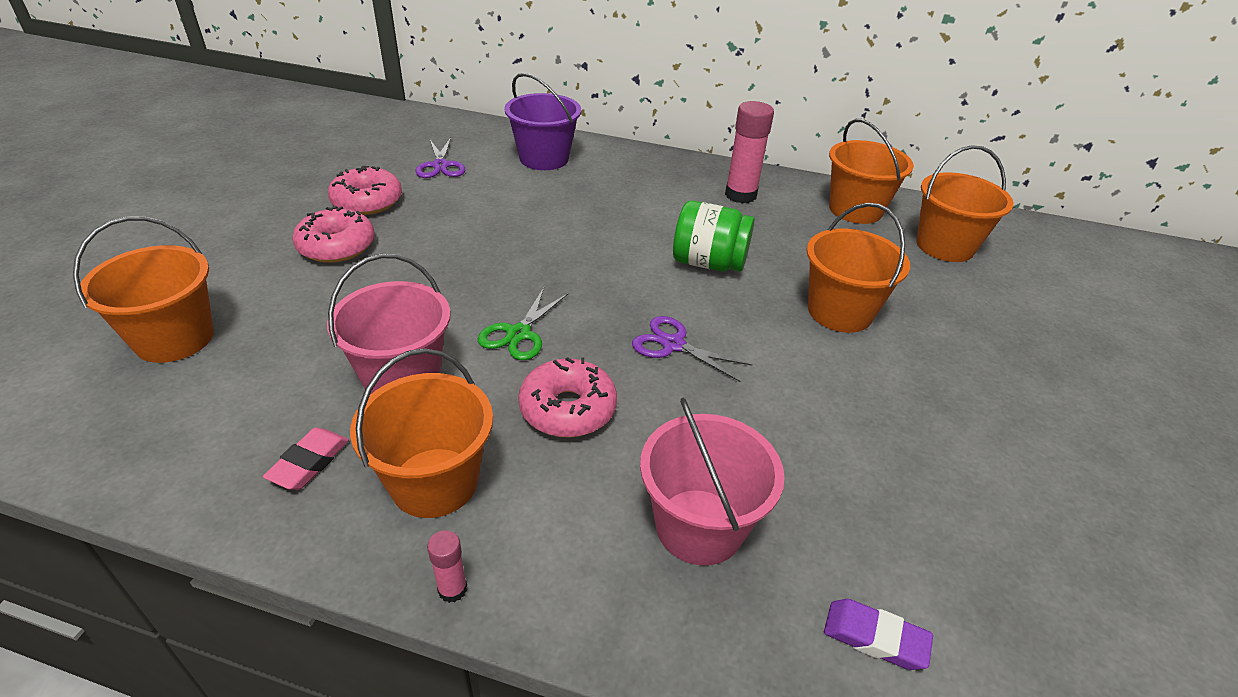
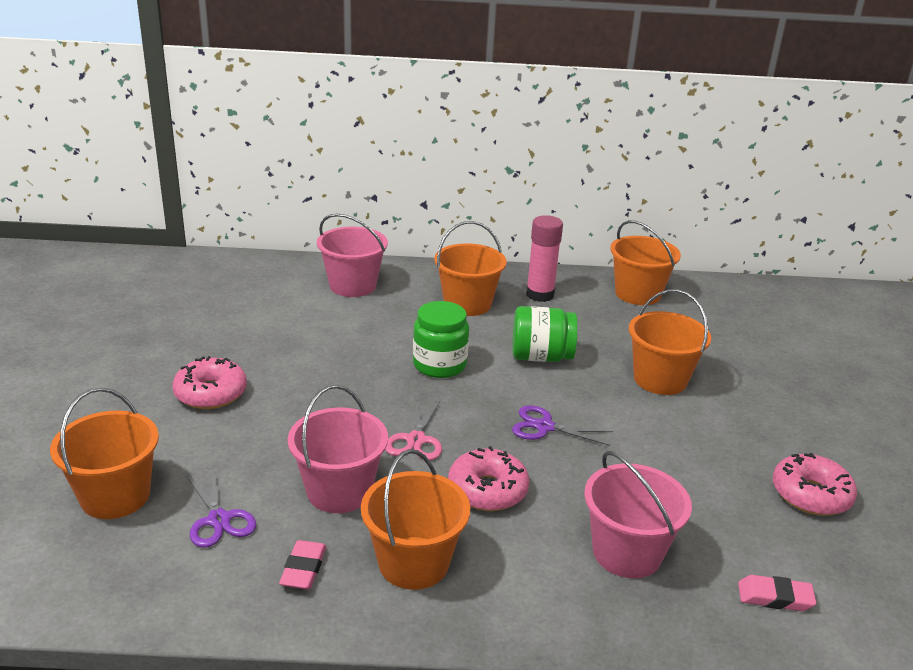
camera: 15 degrees left, 10 degrees down
pink donut [328,166,402,215] -> pink donut moved to [773,453,857,516]
purple scissors [415,138,465,178] -> purple scissors moved to [187,469,256,548]
pink glue stick [427,530,467,603] -> none
green scissors [478,287,569,360] -> pink scissors [385,399,442,460]
purple bucket [504,73,581,170] -> pink bucket [317,214,388,297]
purple eraser [824,599,933,670] -> pink eraser [738,575,816,611]
orange bucket [916,145,1014,262] -> orange bucket moved to [434,221,507,316]
none -> green jar [413,301,469,378]

